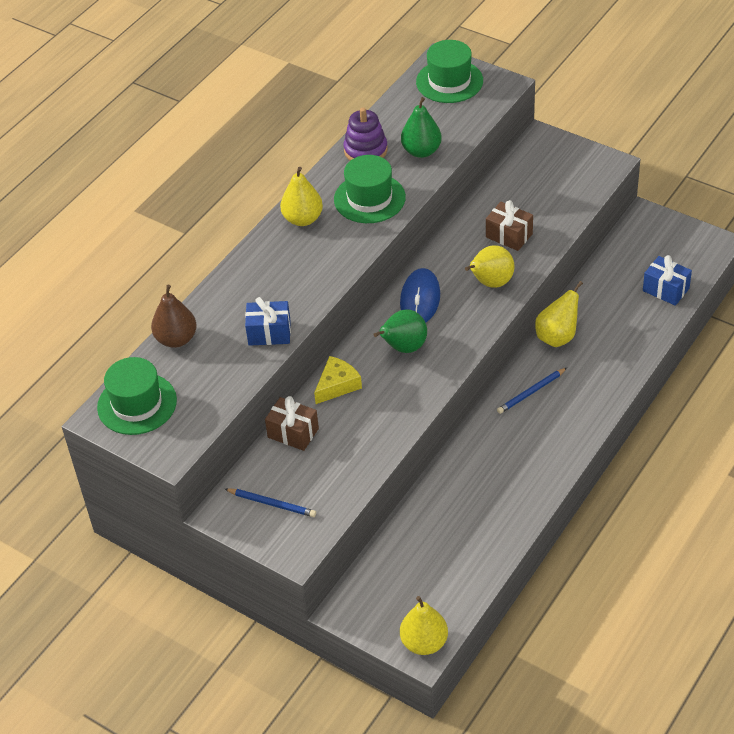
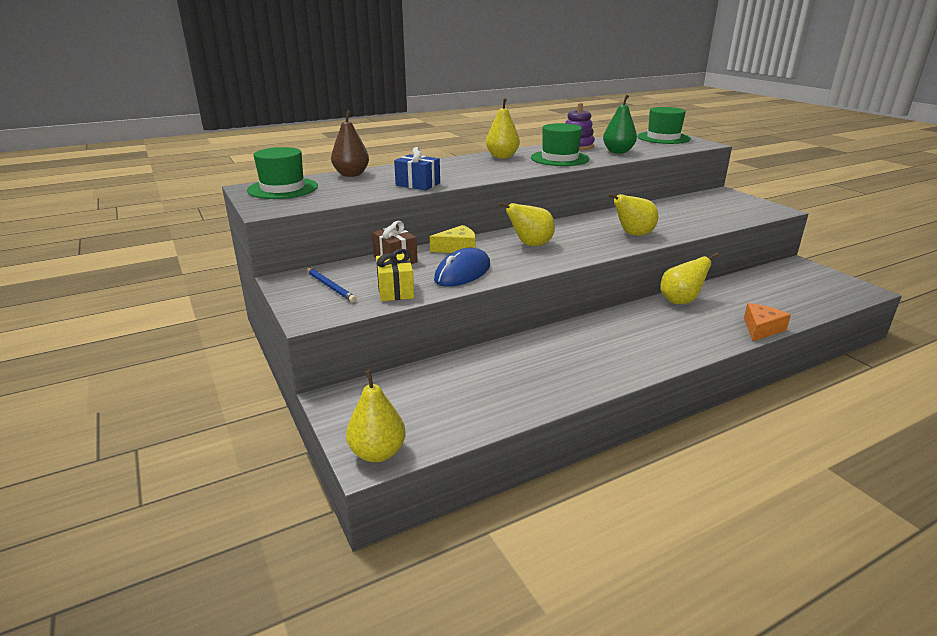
camera: 25 degrees right, 20 degrees down
green pear [373,309,427,353] -> yellow pear [498,202,555,246]
blue mouse [400,268,440,323] -> blue mouse moved to [434,248,490,287]
brown gift [486,200,533,251] -> none
blue pencil [497,368,567,414] -> none
blue gift [643,255,692,306] -> none
none -> yellow gift [376,249,414,301]
none -> orange cheese [744,303,791,341]

